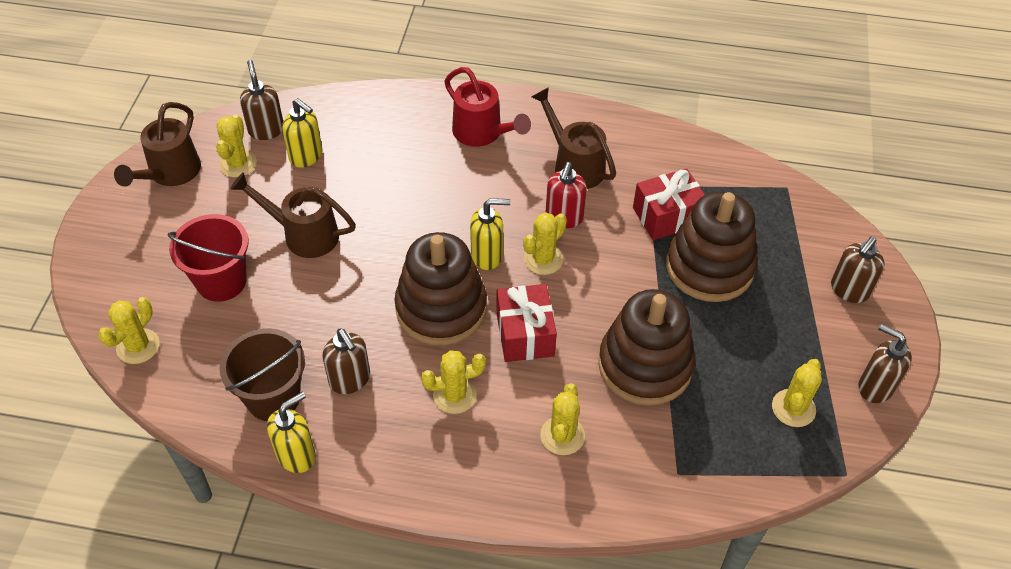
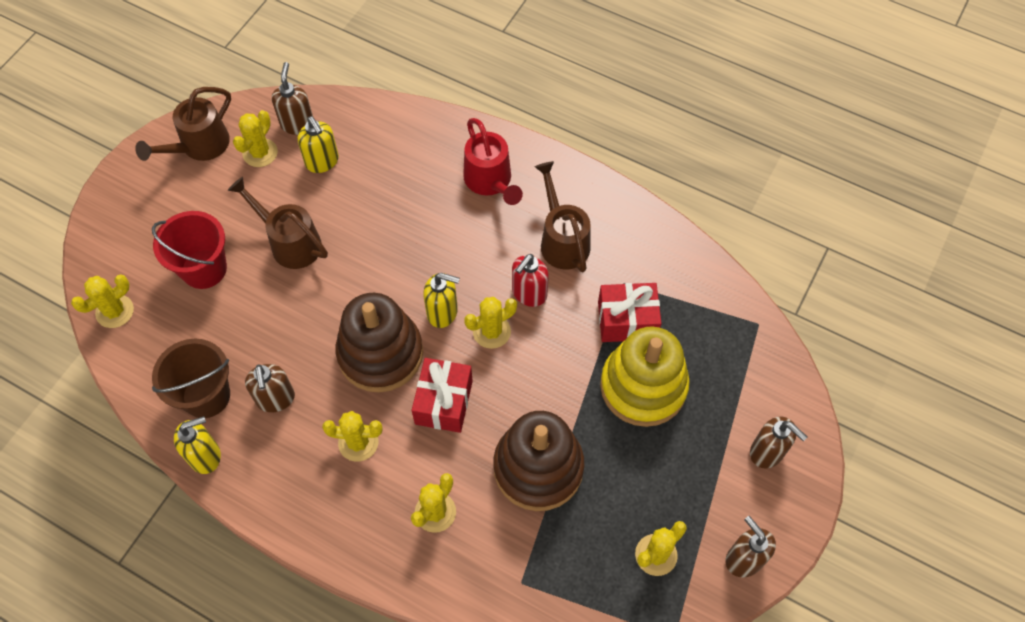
camera: 20 degrees right, 10 degrees up
brown stacking toy [666,192,758,302] -> yellow stacking toy [600,326,690,427]
brown soap dispenser [831,236,885,303] -> brown soap dispenser turned 105 degrees counterclockwise [750,417,808,468]

